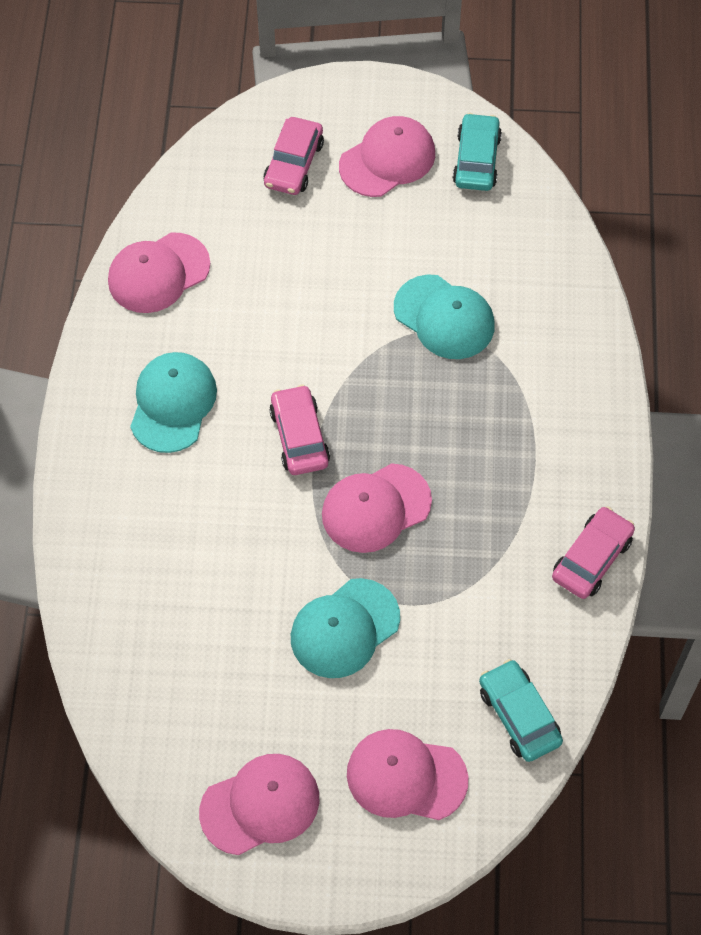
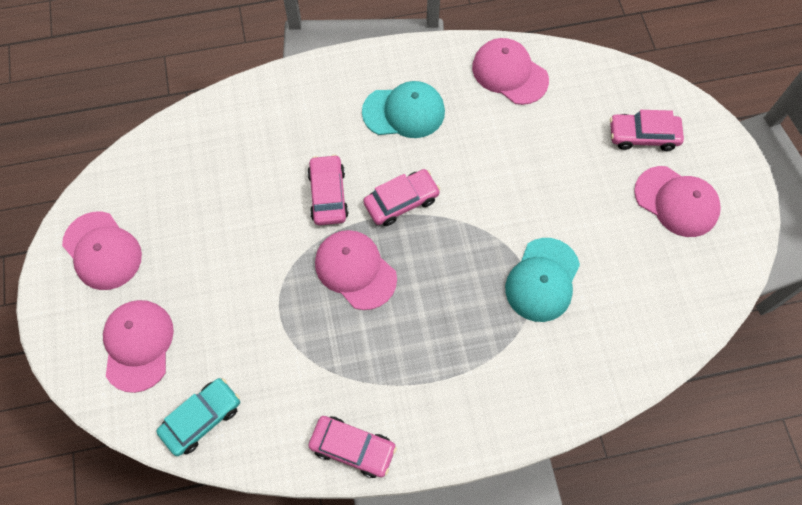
camera: 75 degrees right, 5 degrees up
turquoise cap [291,578,400,678] -> none
turquoise car [453,113,502,191] -> none
none -> pink car [307,154,349,225]

